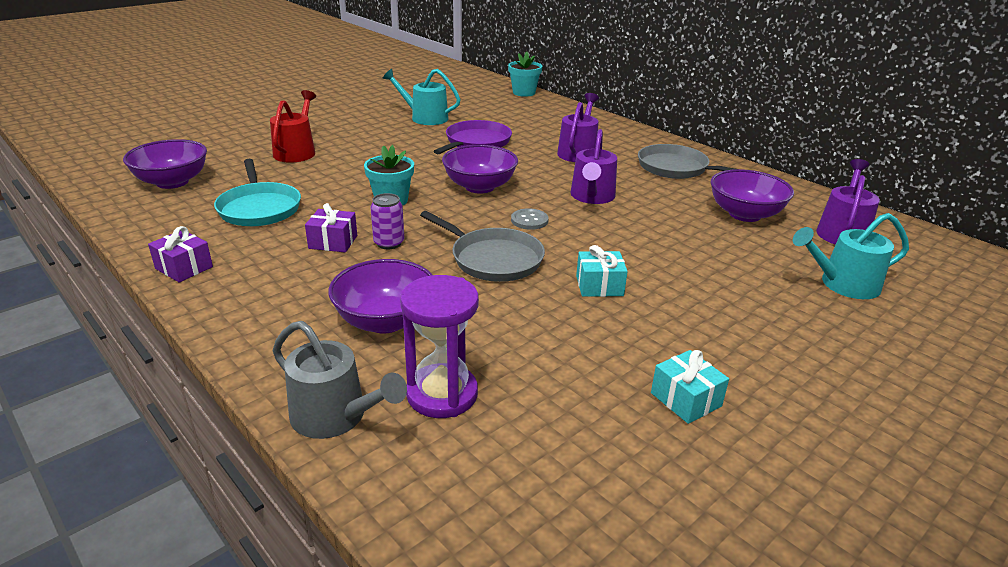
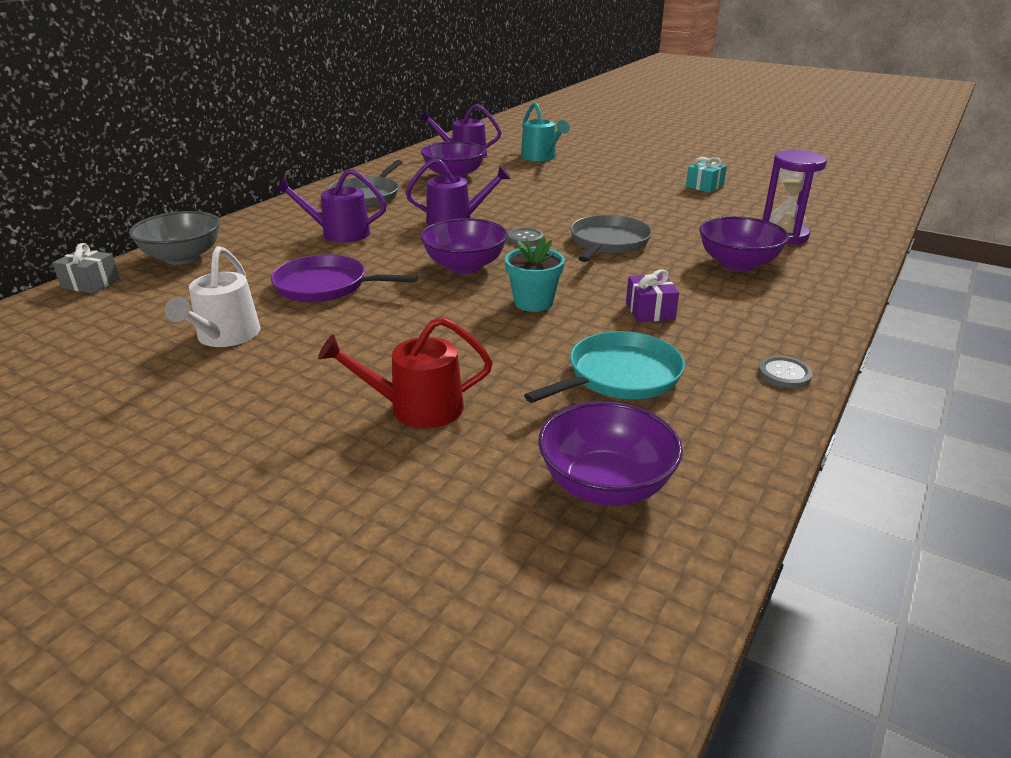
camera: 105 degrees left, 0 degrees up
purple gift [148,226,213,282] -> grey button [758,356,813,388]
grey watering can [273,321,407,439] -> none
purple can [370,193,404,249] -> none
turquoise watering can [383,69,461,125] -> white watering can [165,246,260,347]
turquoise flower pot [508,52,542,97] -> grey gift [52,243,120,294]
turquoise gift [576,245,628,297] -> none
none -> grey bowl [129,211,220,265]

